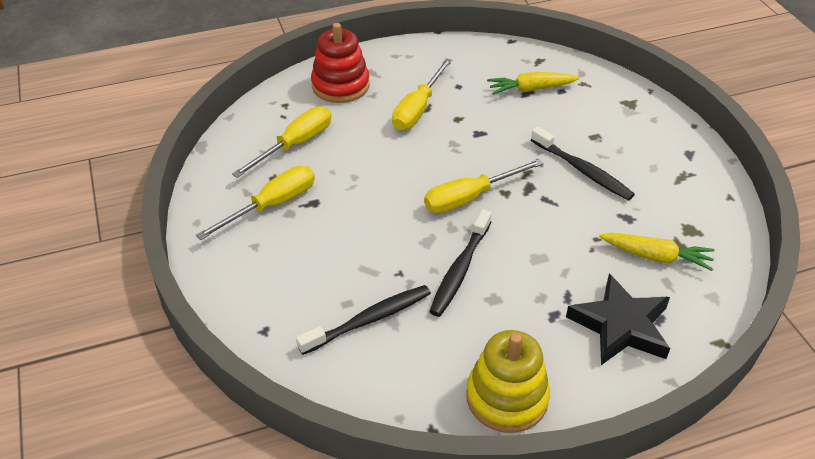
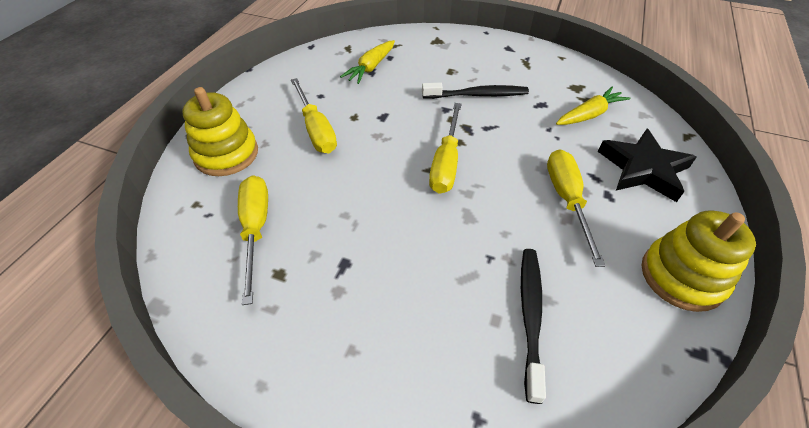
camera: 50 degrees left, 5 degrees up
yellow screwdriver [196,166,315,240] -> yellow screwdriver moved to [547,149,605,267]
red stacking toy [311,23,370,103] -> yellow stacking toy [182,87,258,176]
black toothbrush [429,209,492,317] -> none

